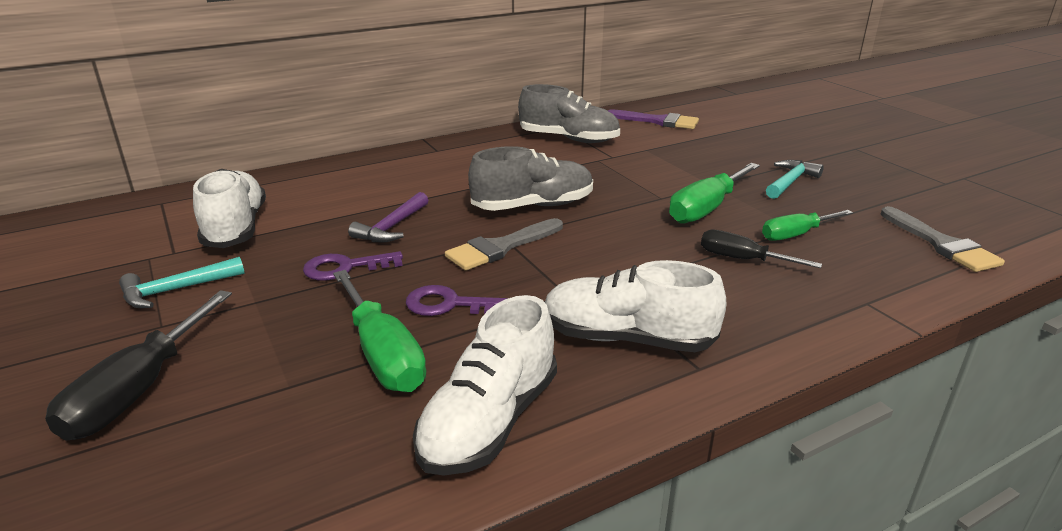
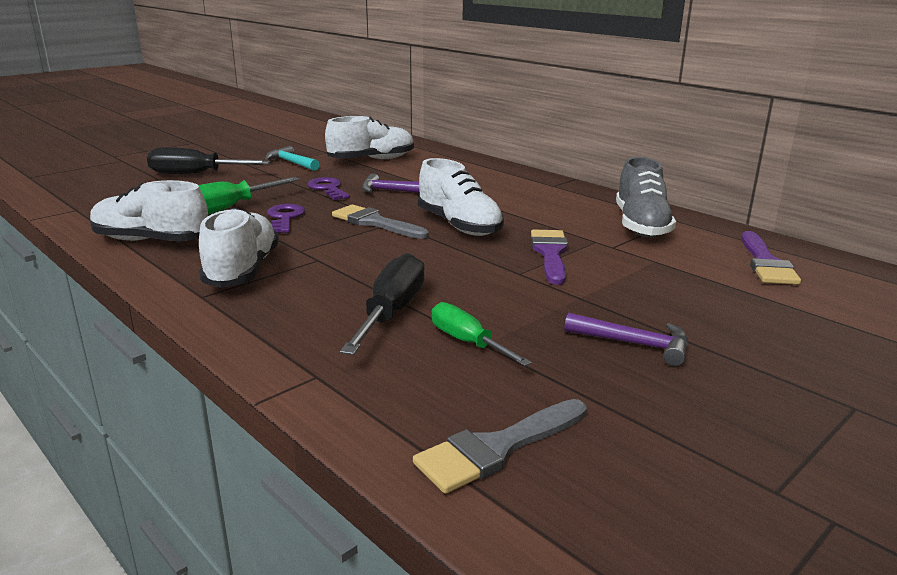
camera: 75 degrees right, 5 degrees down
grey shoe [468,146,593,211] -> white shoe [418,158,504,236]
green screwdriver [669,163,760,224] -> none
black screwdriver [701,230,822,268] -> black screwdriver [340,253,425,355], size x1.54
turquoise hammer [766,160,824,199] -> purple hammer [564,313,688,366]
none -> purple brush [531,230,568,285]

